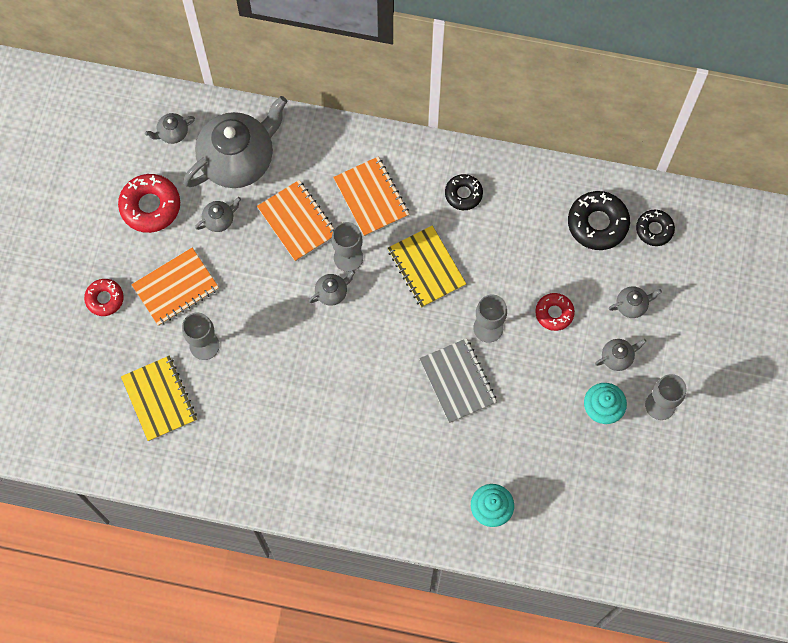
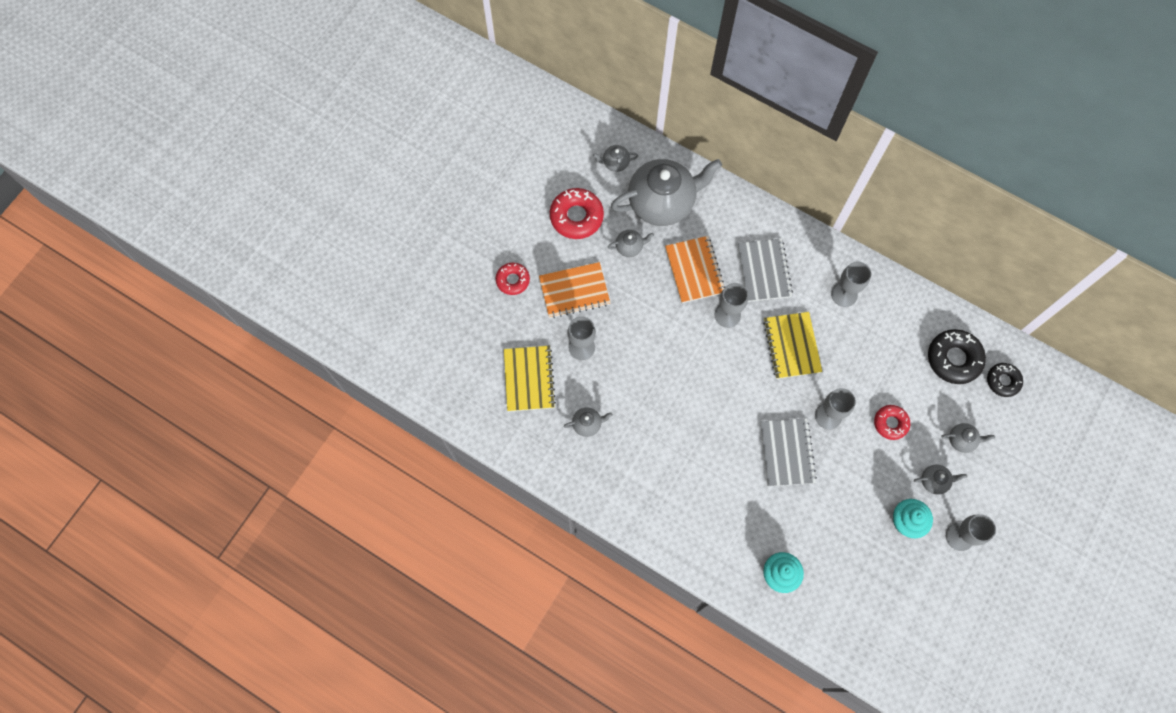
camera: 20 degrees right, 0 degrees up
grey teapot [309,270,355,306] -> grey teapot moved to [564,407,613,437]
orange notebook [333,156,409,237] -> grey notebook [738,238,793,302]
black donut [445,174,483,210] -> grey goblet [831,261,871,307]

